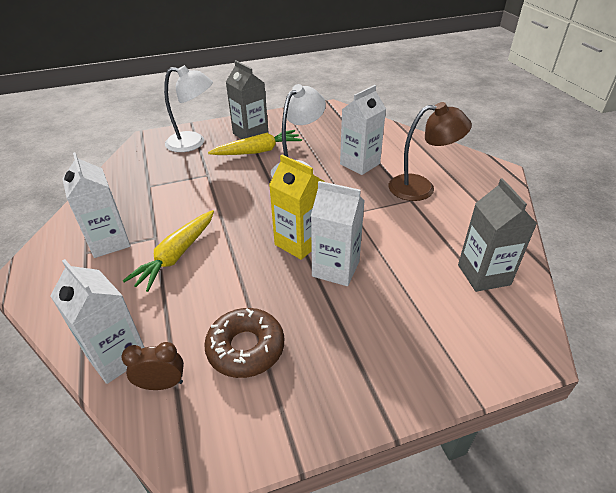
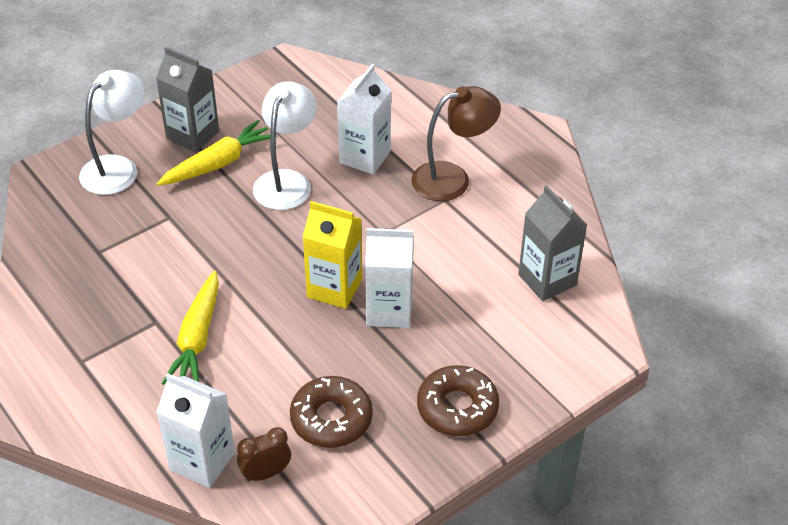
camera: 20 degrees left, 5 degrees up
white carton [62,152,131,258] -> none
white lamp [164,65,213,152] -> white lamp turned 45 degrees counterclockwise [79,70,144,195]
none -> brown donut [417,365,499,436]

